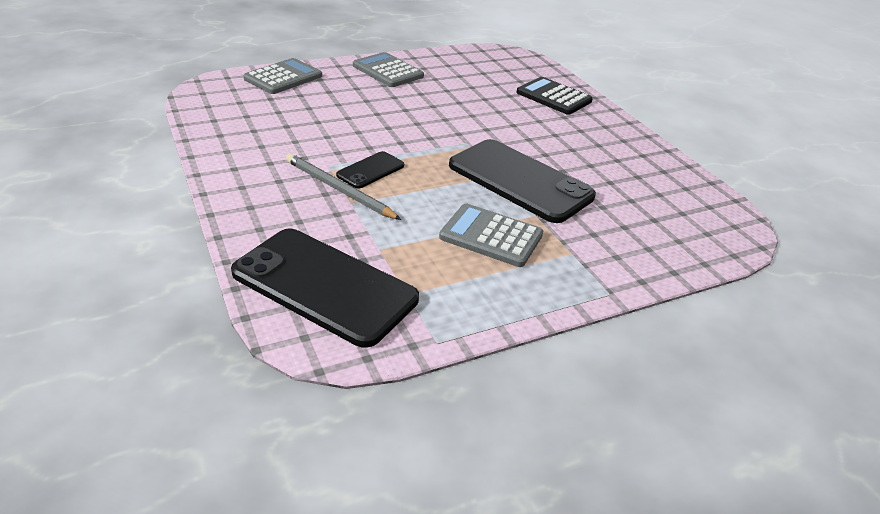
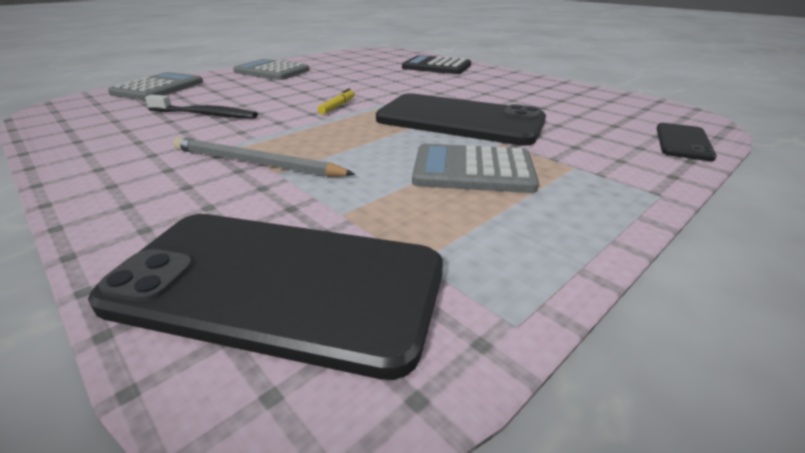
camera: 15 degrees left, 5 degrees down
black phone [336,151,404,189] -> black phone moved to [657,123,717,161]
none -> black toothbrush [145,95,258,119]
none -> yellow marker [318,88,355,115]

